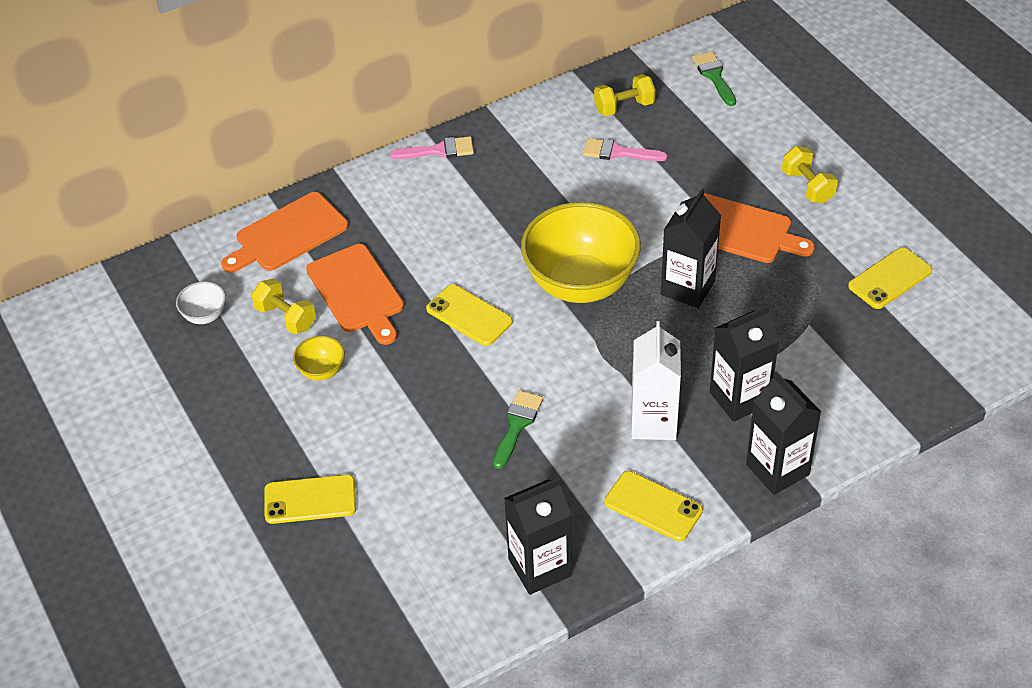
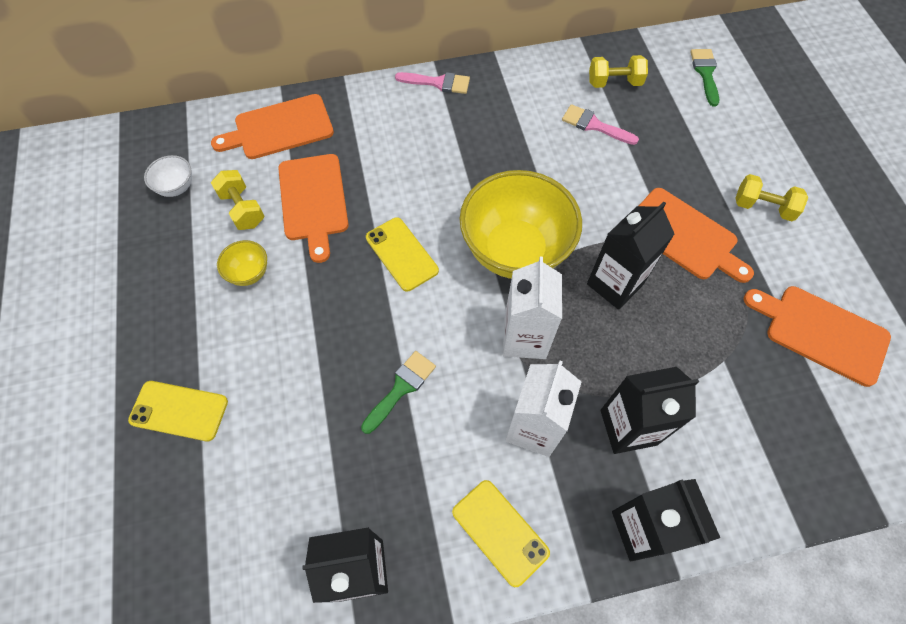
camera: 15 degrees right, 15 degrees up
yellow dumbbell [782,146,838,203] -> yellow dumbbell turned 60 degrees counterclockwise [736,174,808,221]
yellow phone [848,247,932,309] -> orange cutting board [744,286,891,387]
none -> white carton [503,257,562,359]

